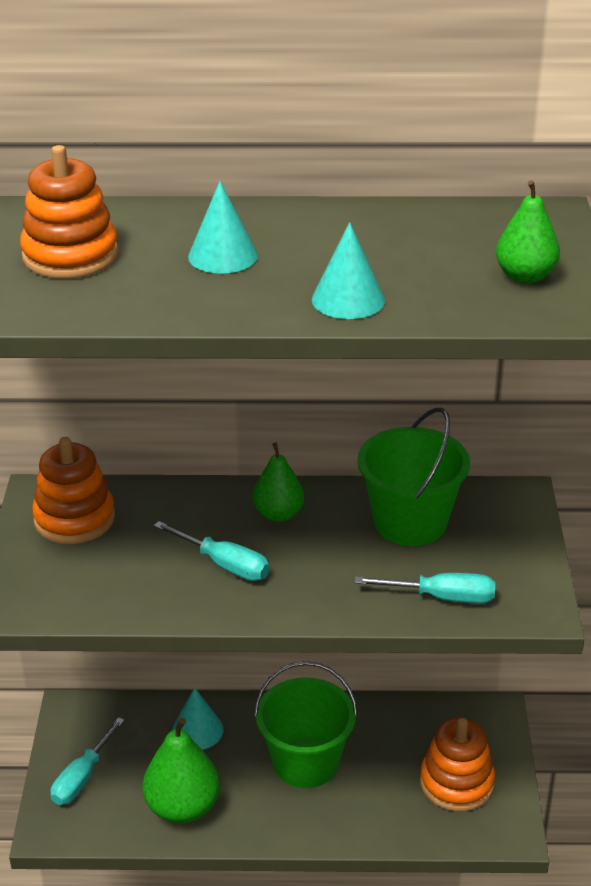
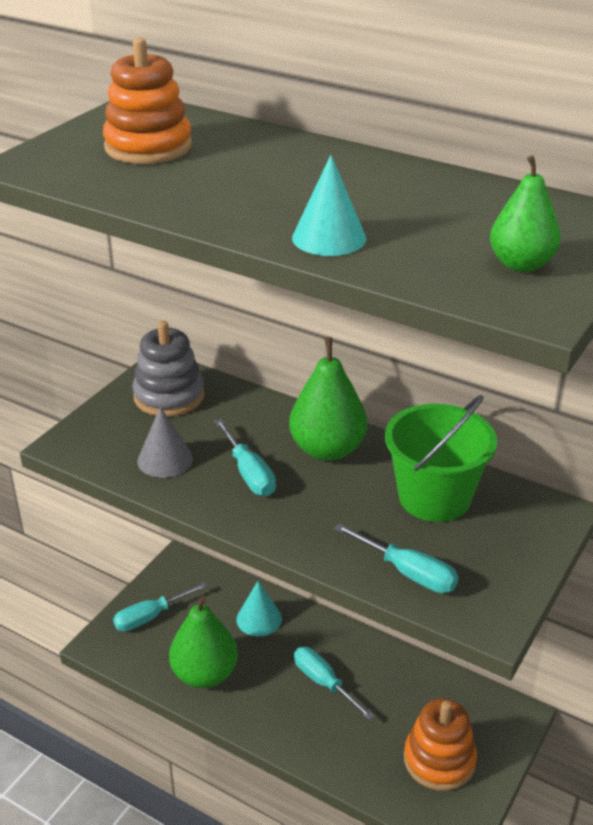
camera: 30 degrees right, 0 degrees up
orange stacking toy [32,437,115,544] -> grey stacking toy [132,321,205,417]
turquoise cone [188,181,258,274] -> none
green pear [253,443,304,522] -> green pear [289,338,367,461], size x1.59
green bucket [254,661,358,788] -> turquoise screwdriver [294,647,374,720]
none -> grey cone [137,407,193,478]

